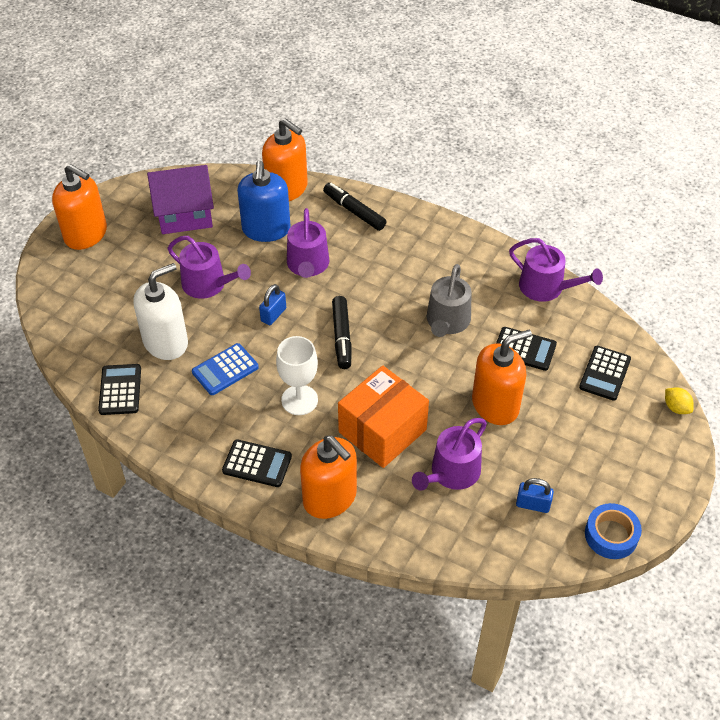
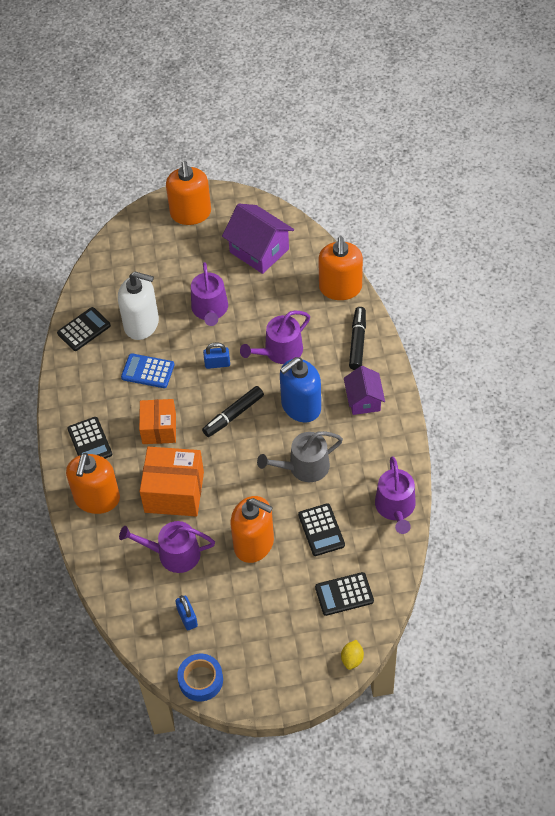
camera: 55 degrees right, 5 degrees up
blue soap dispenser [237,161,291,242] -> blue soap dispenser moved to [280,357,321,422]
white goblet [276,336,318,415] -> orange box [139,399,176,444]
none -> purple house [344,366,385,415]

